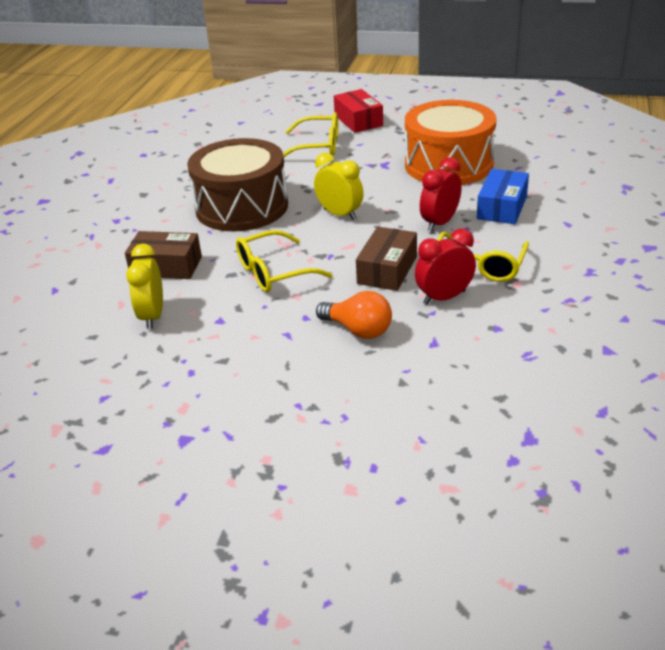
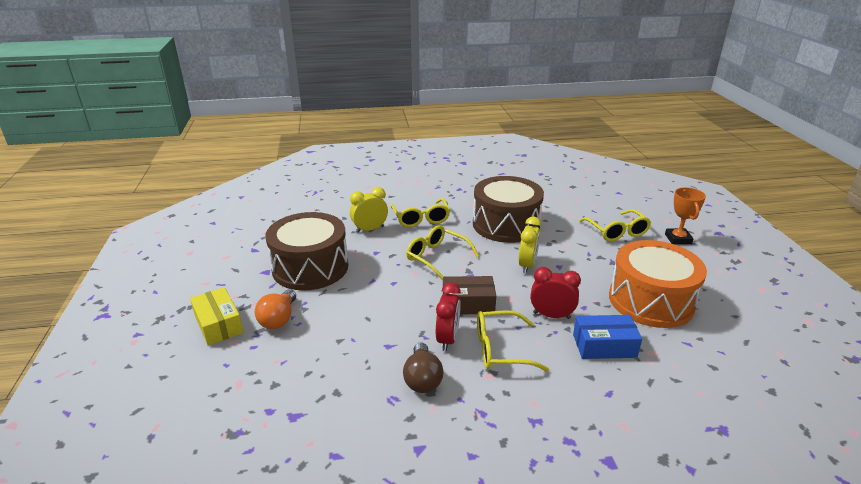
camera: 65 degrees right, 5 degrees down
brown box [125,231,202,279] -> yellow glasses [391,198,450,227]
orange light bulb [316,291,392,339] -> orange light bulb moved to [255,289,296,329]
red box [334,89,383,133] -> orange trophy [665,187,706,245]
red clock [415,228,476,305] -> red clock turned 60 degrees clockwise [436,282,461,351]
none -> yellow box [190,287,244,346]
none -> brown drum [266,212,348,291]
none -> brown light bulb [403,342,443,393]

